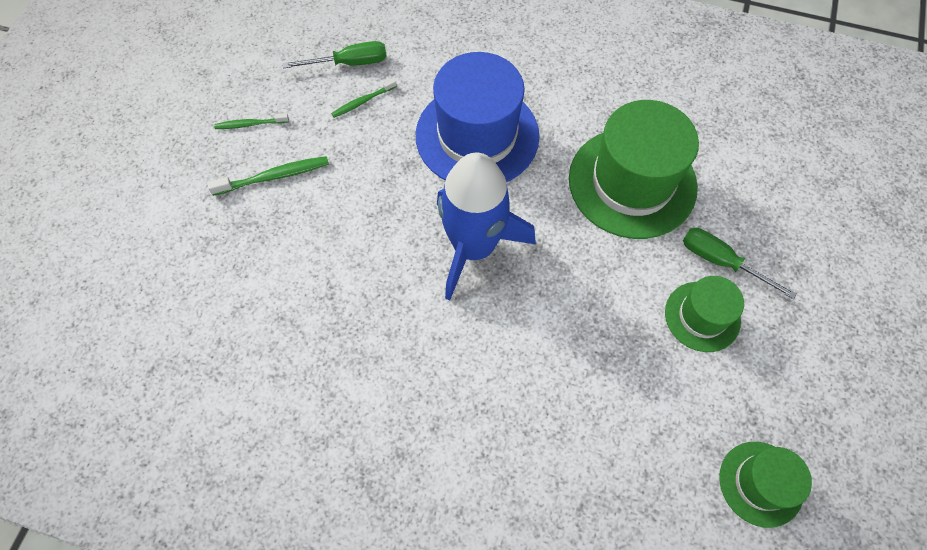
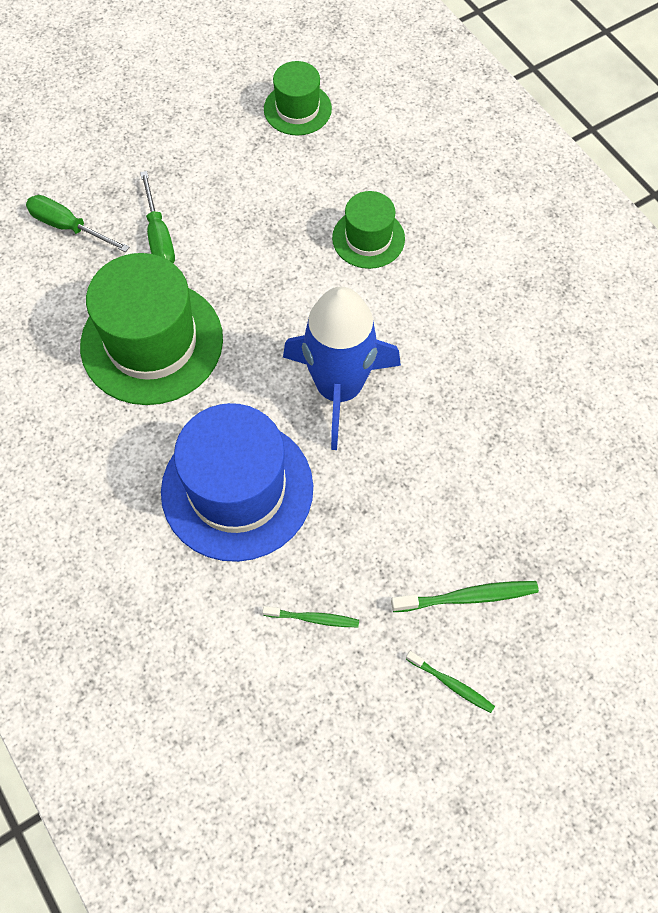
camera: 140 degrees left, 0 degrees up
green toothbrush [207,156,329,196] -> green toothbrush turned 150 degrees clockwise [391,581,539,612]
green screwdriver [283,41,387,68] -> green screwdriver moved to [26,195,130,252]
green hat [665,276,744,352] -> green hat moved to [332,191,405,269]

